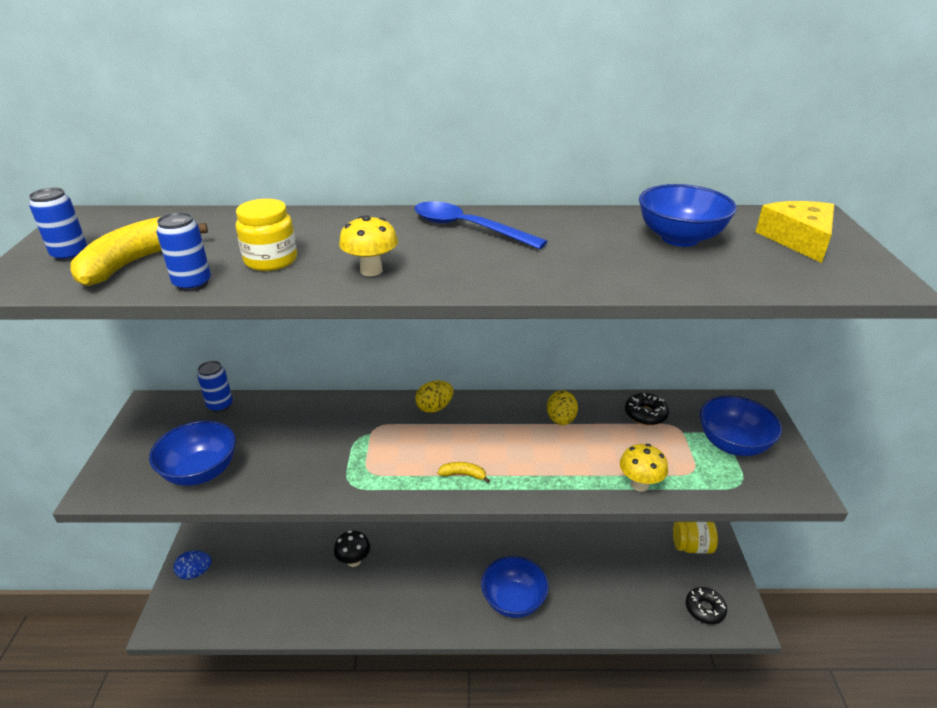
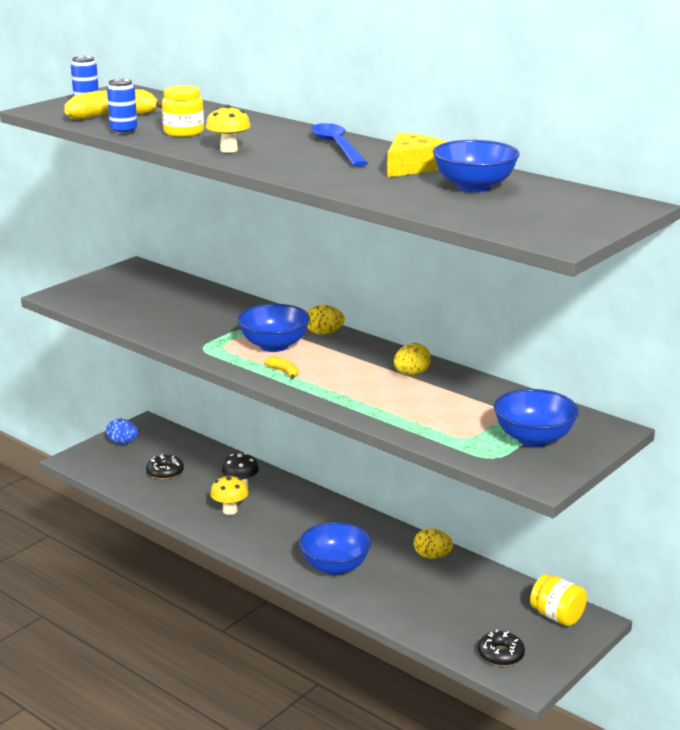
camera: 40 degrees right, 10 degrees down
blue bowl [149,420,236,486] -> blue bowl moved to [237,304,310,352]
blue can [197,361,233,412] -> none
yellow mushroom [620,444,668,492] -> yellow mushroom moved to [210,475,248,515]
black donut [625,393,669,425] -> black donut moved to [146,454,184,480]
yellow cheese [755,201,834,263] -> yellow cheese moved to [387,132,446,177]
none -> yellow egg [414,528,453,559]

